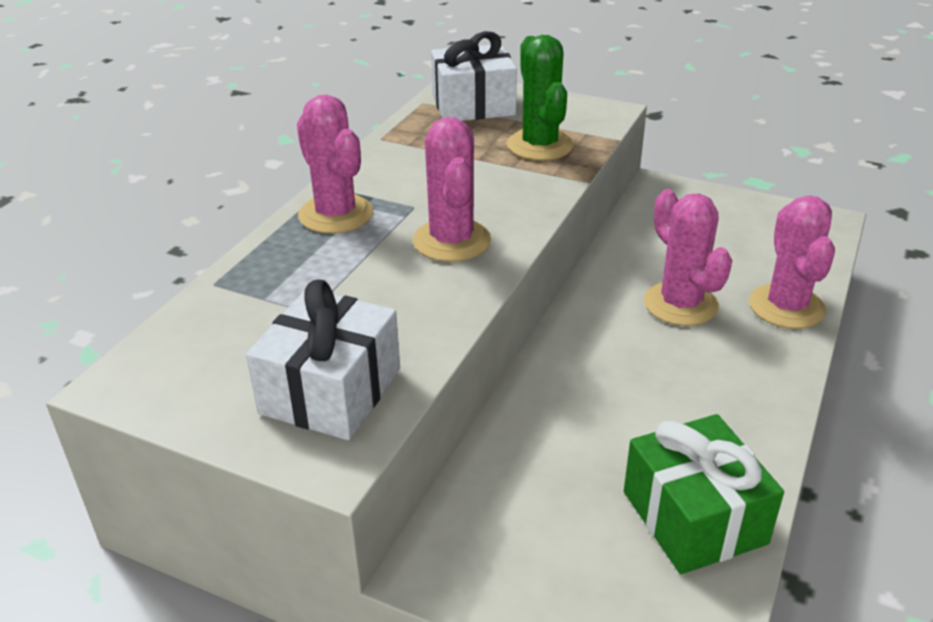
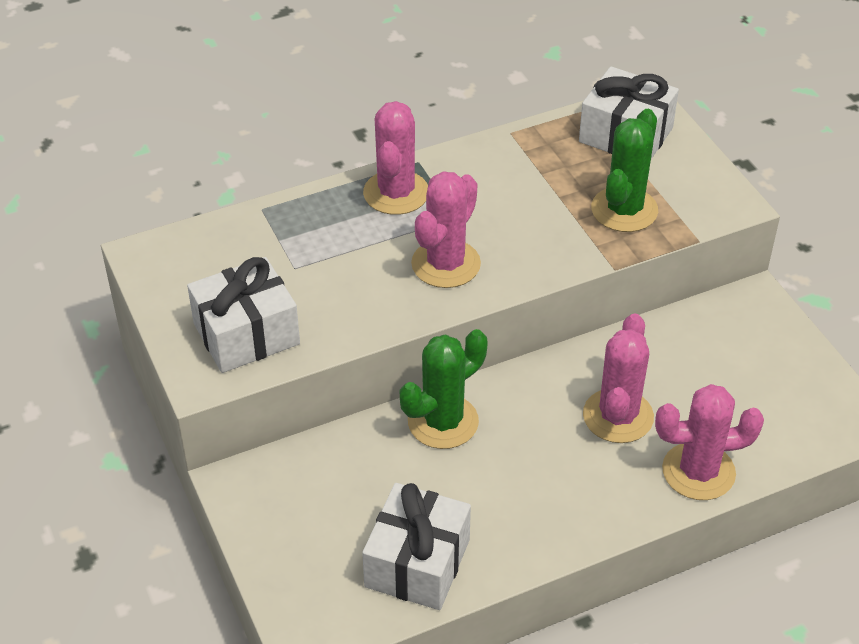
camera: 40 degrees right, 10 degrees up
green gift [624,414,784,574] -> white gift [362,483,471,610]
pink cactus [749,195,835,329] -> pink cactus turned 45 degrees clockwise [655,384,764,500]
none -> green cactus [400,329,488,449]

